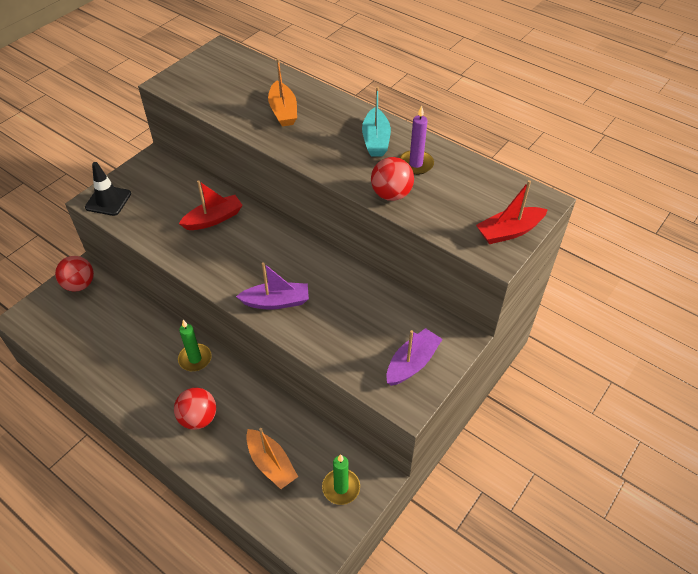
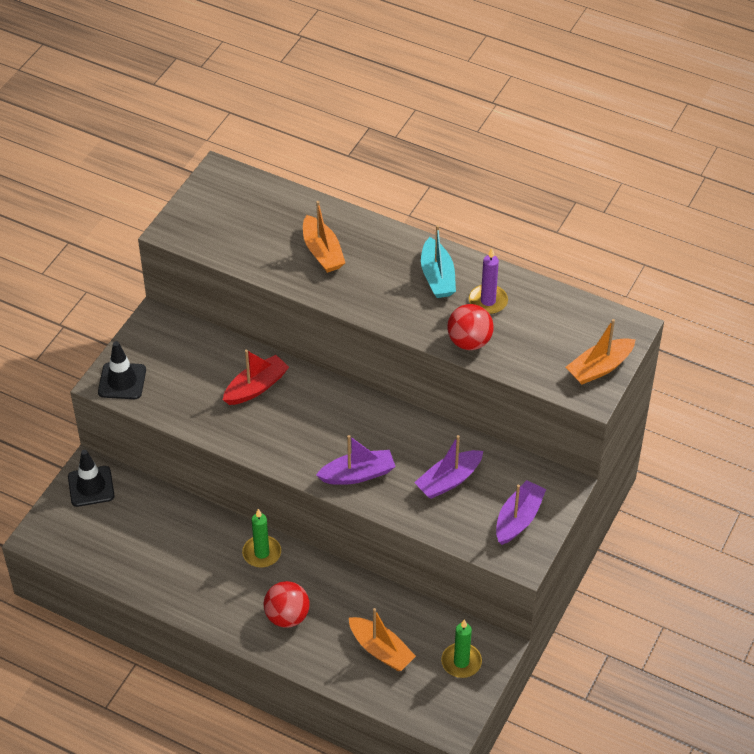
camera: 10 degrees left, 0 degrees up
red ball [55,256,94,292] -> black traffic cone [68,450,115,507]
red boat [476,180,548,244] -> orange boat [566,319,636,385]
none -> purple boat [414,435,483,499]

